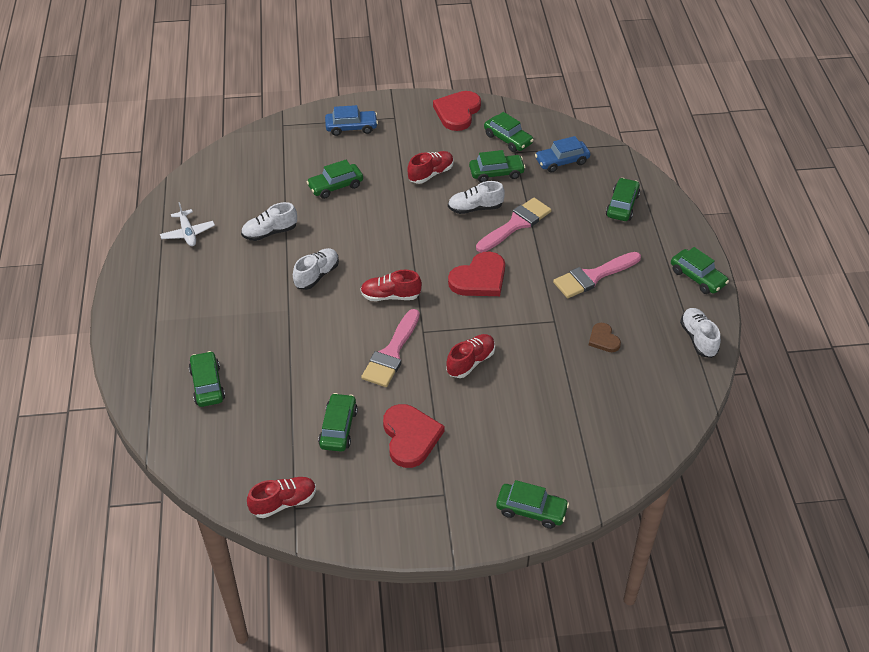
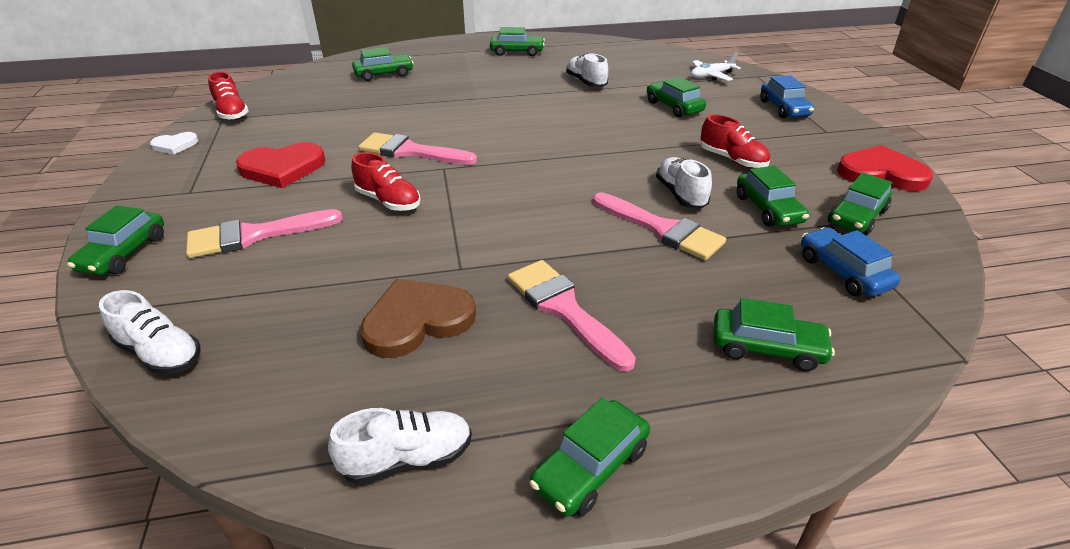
camera: 85 degrees right, 10 degrees down
white plane [160,202,215,246] -> white plane moved to [691,52,741,81]
white shoe [293,248,339,290] -> white shoe moved to [99,290,201,374]
green car [318,393,358,452] -> green car moved to [490,27,545,56]
red shoe [360,270,422,301] -> none
red heart [448,252,505,296] -> none
brown heart [589,323,621,352] -> brown heart [360,279,476,358], size x1.83
none -> white heart [150,132,199,155]
none -> pink brush [186,209,343,258]

